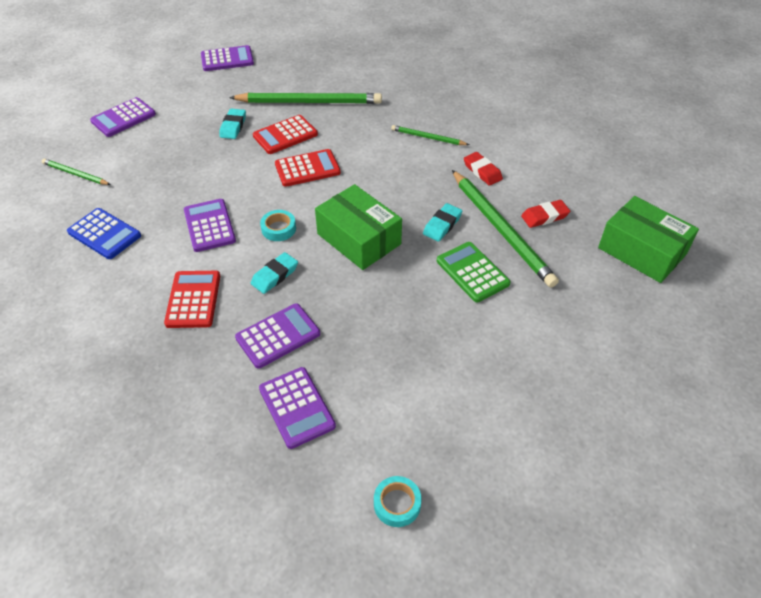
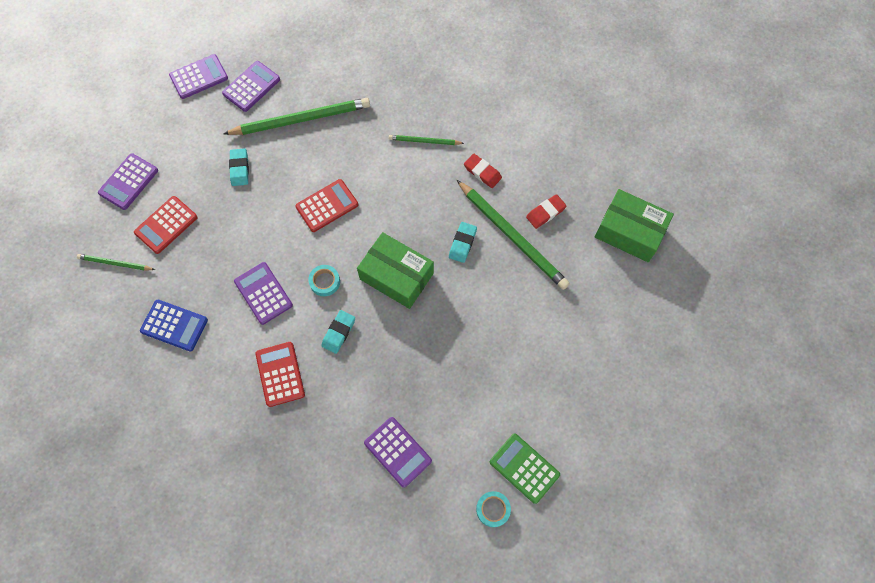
camera: 15 degrees left, 20 degrees up
purple calculator [235,303,320,369] -> purple calculator moved to [222,61,280,112]
red calculator [253,115,318,154] -> red calculator moved to [134,196,198,254]
green calculator [437,242,511,303] -> green calculator moved to [490,433,560,504]

